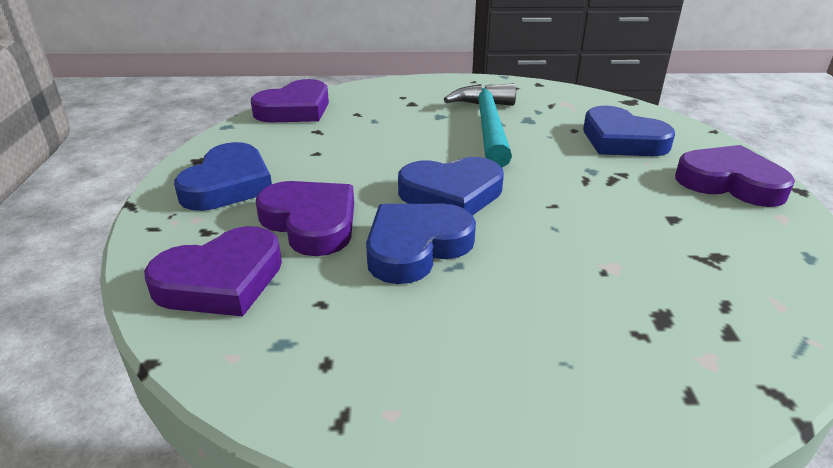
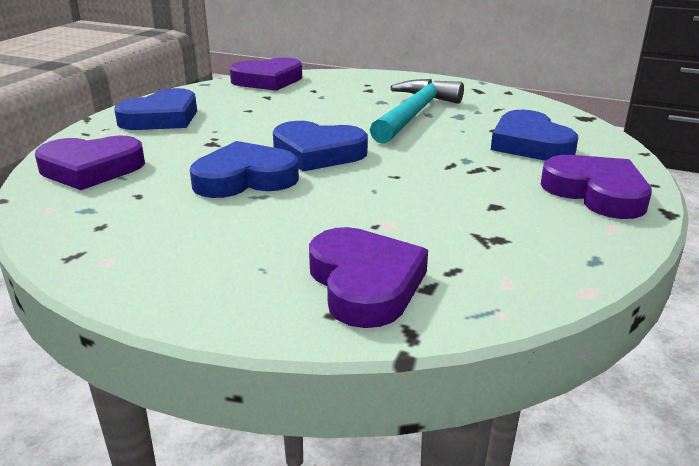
camera: 25 degrees right, 5 degrees down
purple heart [256,181,354,256] -> purple heart moved to [309,227,428,328]

